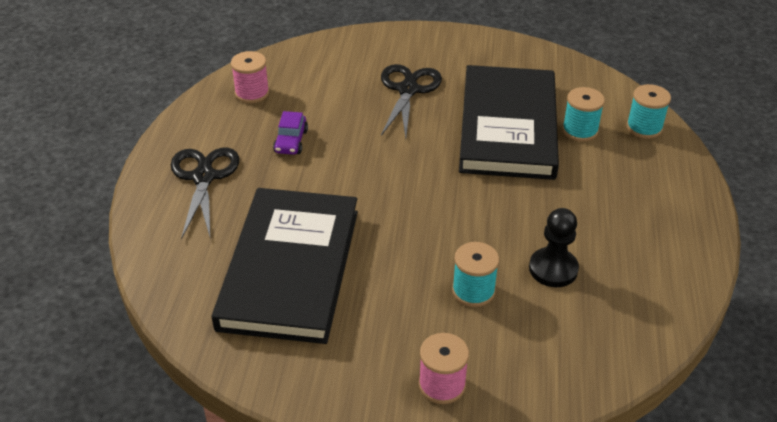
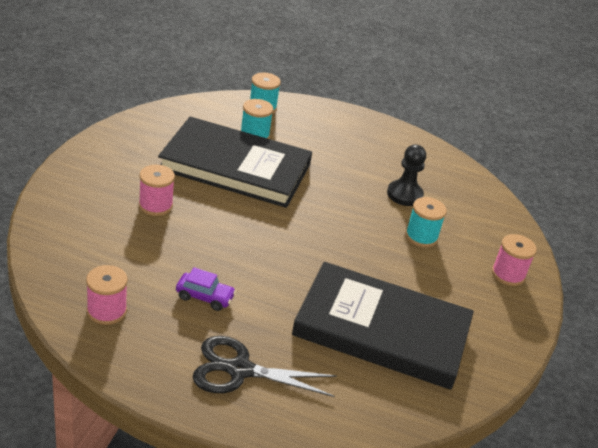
camera: 85 degrees left, 5 degrees down
black scissors [381,64,442,138] -> pink spool [139,165,175,216]

